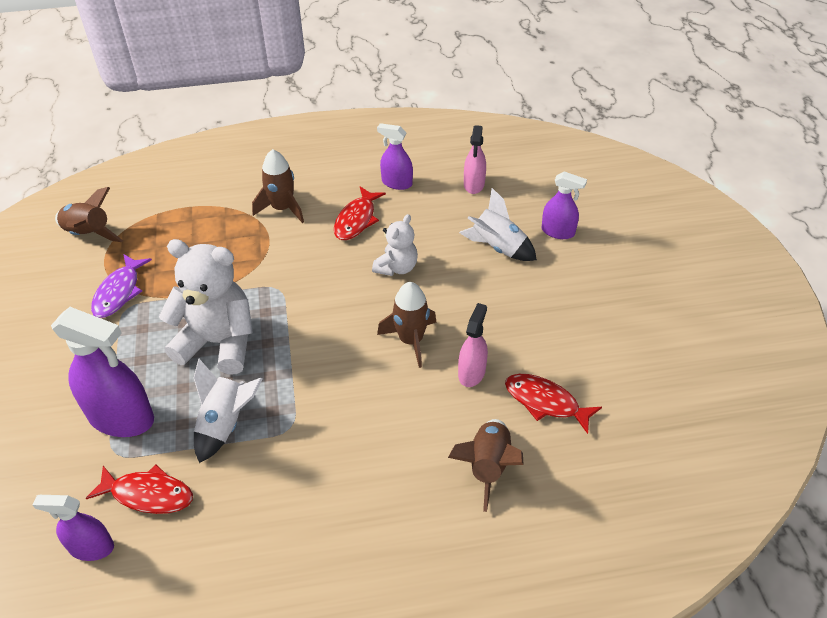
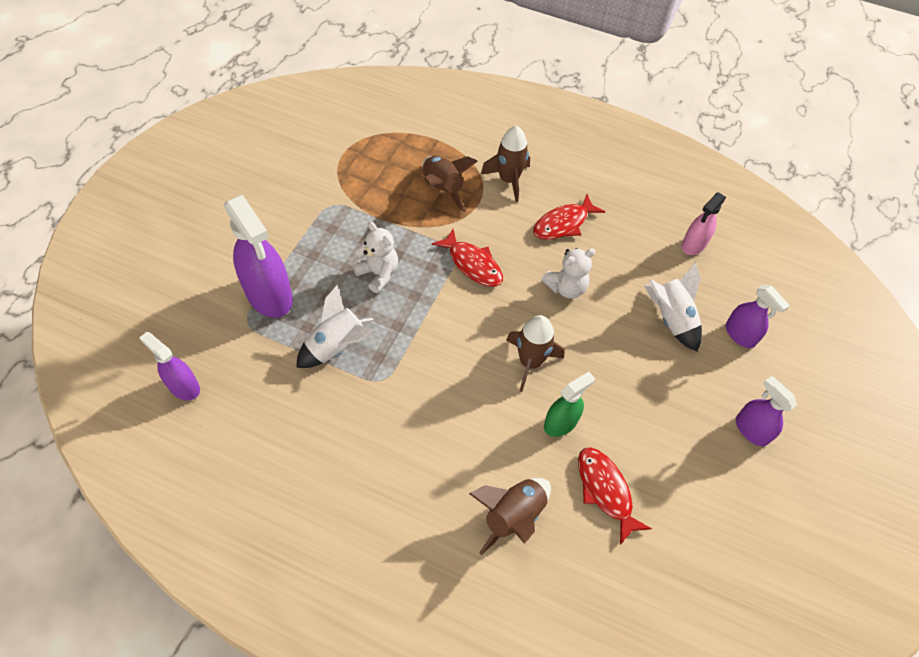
camera: 30 degrees right, 10 degrees up
brown rocket [55,187,123,242] -> brown rocket moved to [422,155,478,212]
red fish [86,465,193,514] -> red fish moved to [432,229,503,287]
purple fish [91,254,152,318] -> none
white teddy bear [159,239,253,375] -> white teddy bear [353,222,398,293], size x0.55
purple spray bottle [377,123,413,190] -> purple spray bottle moved to [736,376,797,446]
pink spray bottle [458,303,488,387] -> green spray bottle [544,372,595,437]

